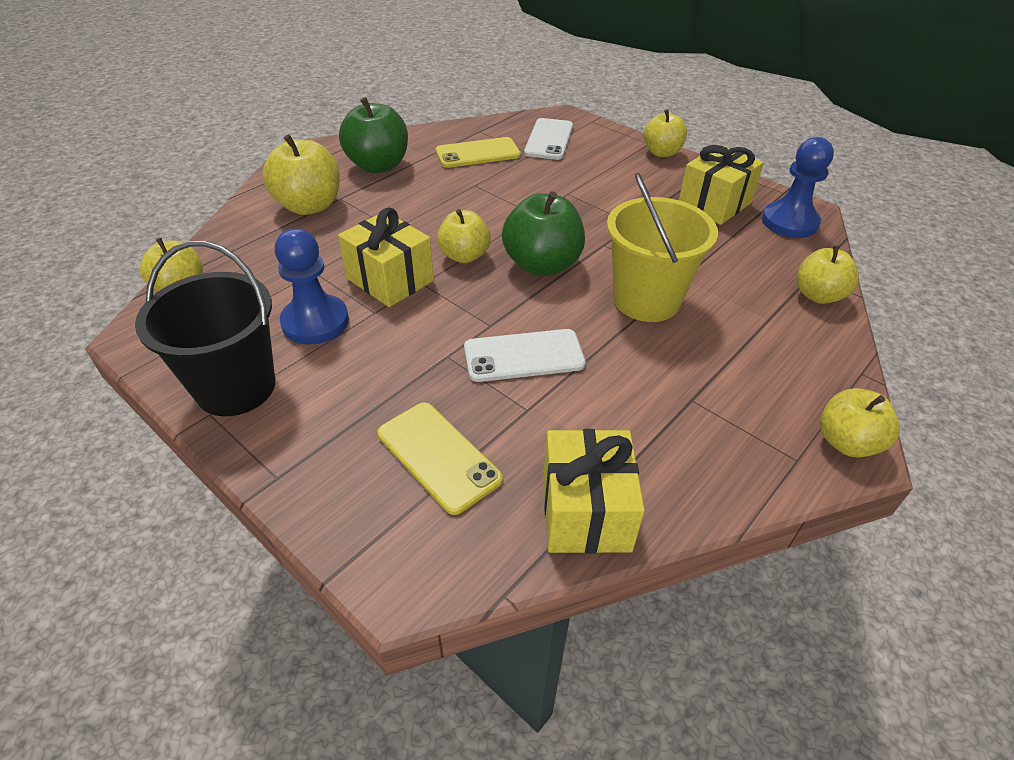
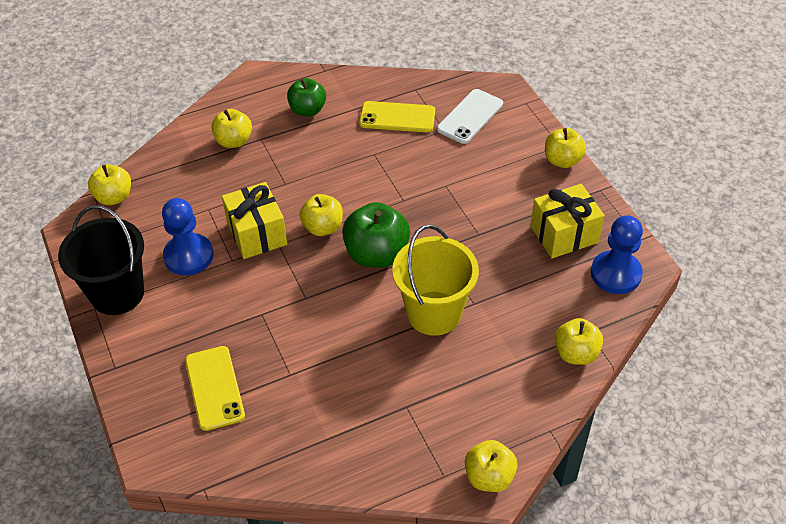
camera: 25 degrees right, 5 degrees up
yellow apple [263,134,340,215] -> yellow apple [211,109,252,148], size x0.66
green apple [339,97,408,173] -> green apple [287,78,326,116], size x0.66
white phone [464,329,586,382] -> none
yellow gift [543,429,645,554] -> none

